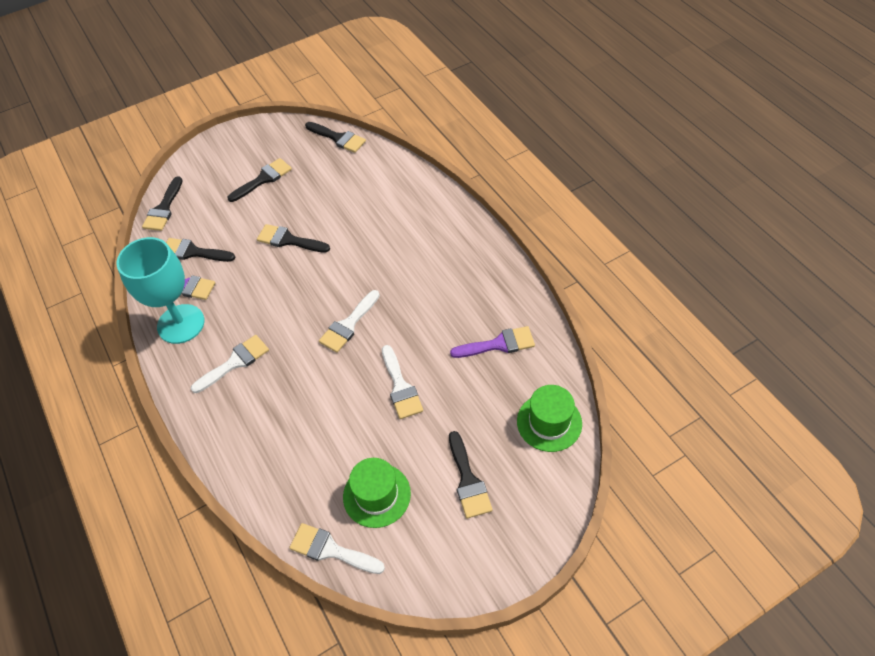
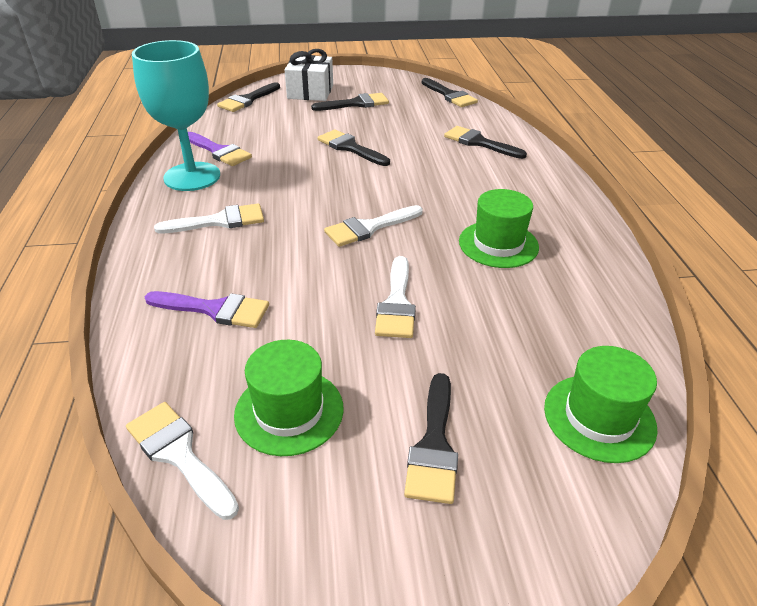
camera: 20 degrees right, 15 degrees down
black brush [166,238,236,262] -> black brush moved to [444,126,527,159]
purple brush [450,326,535,358] -> purple brush moved to [145,291,269,328]
none -> white gift [285,49,333,101]
none -> green hat [459,189,539,268]

